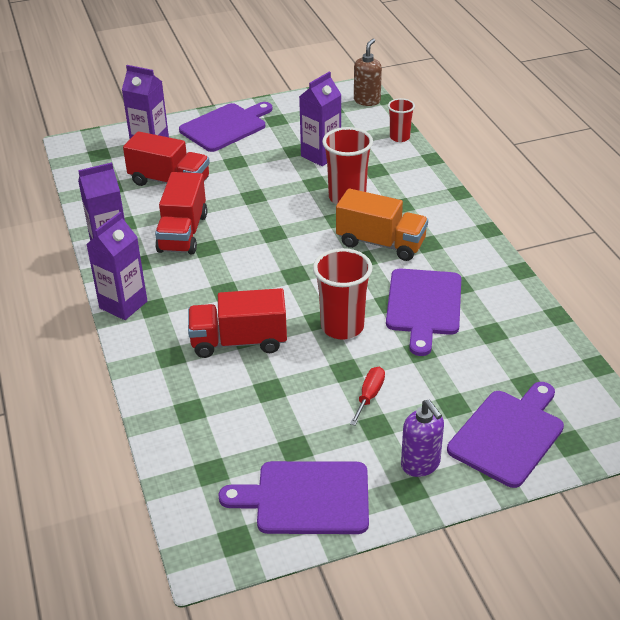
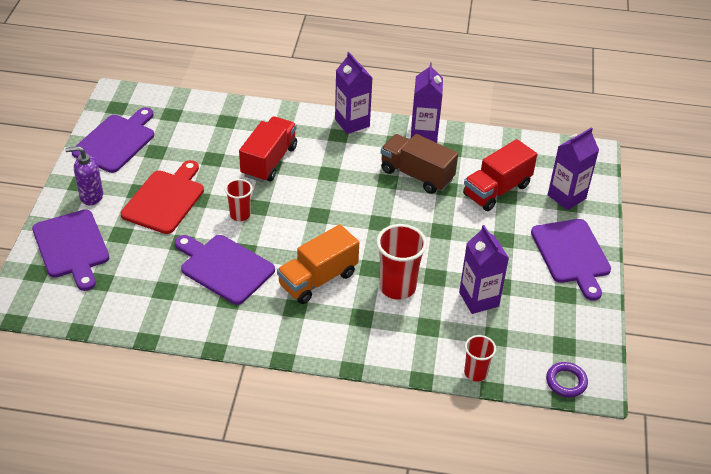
camera: 115 degrees right, 5 degrees up
red truck [155,172,207,254] -> brown truck [381,134,458,194]
red cup [313,248,373,340] -> red cup [225,179,252,221], size x0.59
red screwdriver [350,367,385,426] -> red cutting board [121,160,204,234]
brown soap dispenser [354,38,382,106] -> purple ring [546,362,588,397]

